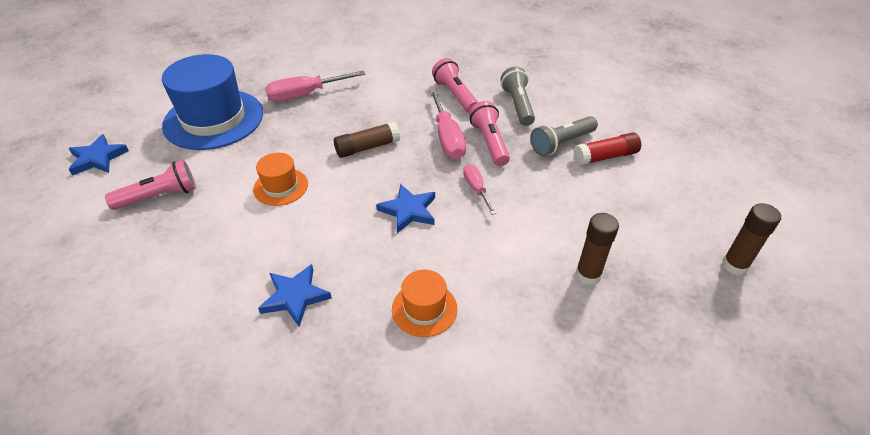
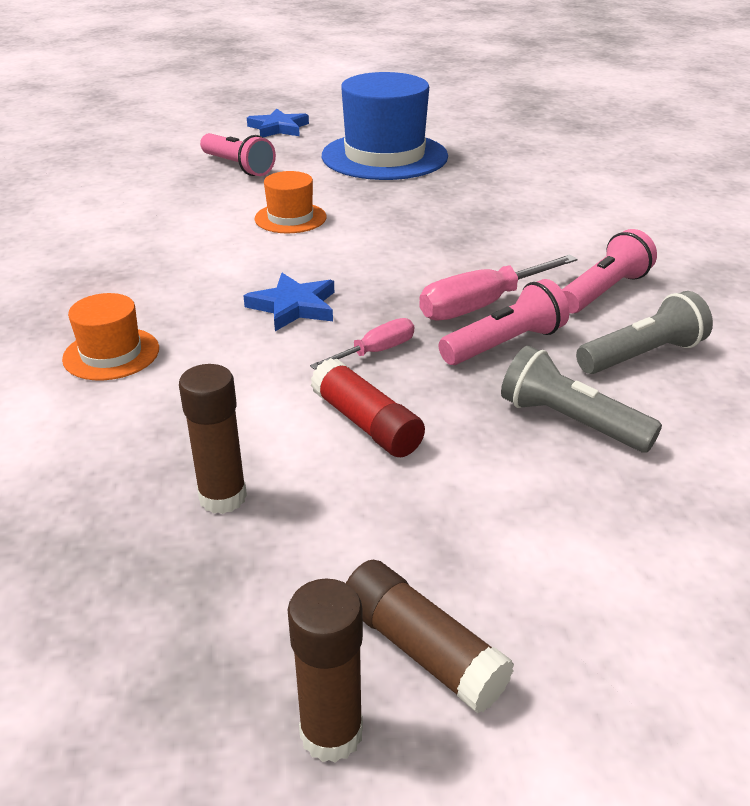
camera: 70 degrees right, 10 degrees down
blue star [258,264,332,326] -> none
pink screwdriver [265,70,365,102] -> none
brown glue stick [334,122,400,158] -> brown glue stick moved to [346,560,514,713]
red glue stick [573,132,641,166] -> red glue stick moved to [311,358,425,457]

